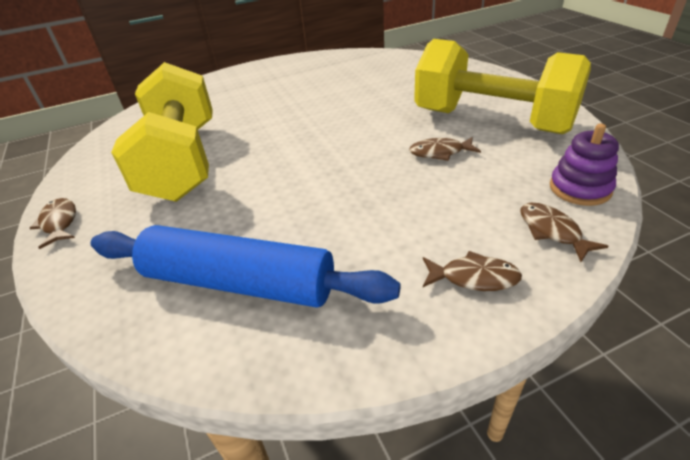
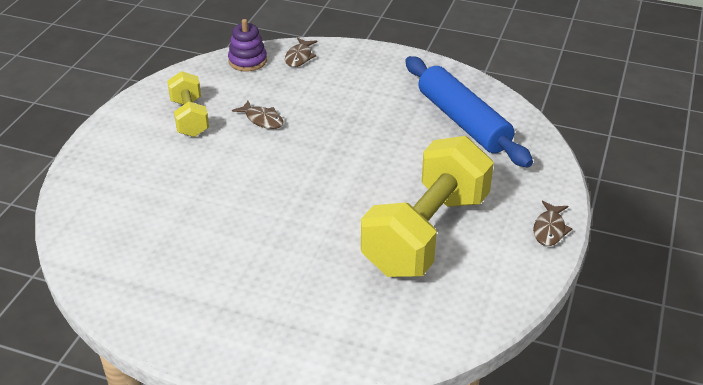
camera: 140 degrees left, 0 degrees up
yellow dumbbell [414,39,591,134] -> yellow dumbbell [167,71,209,137], size x0.53
brown fish [423,251,522,291] -> none

